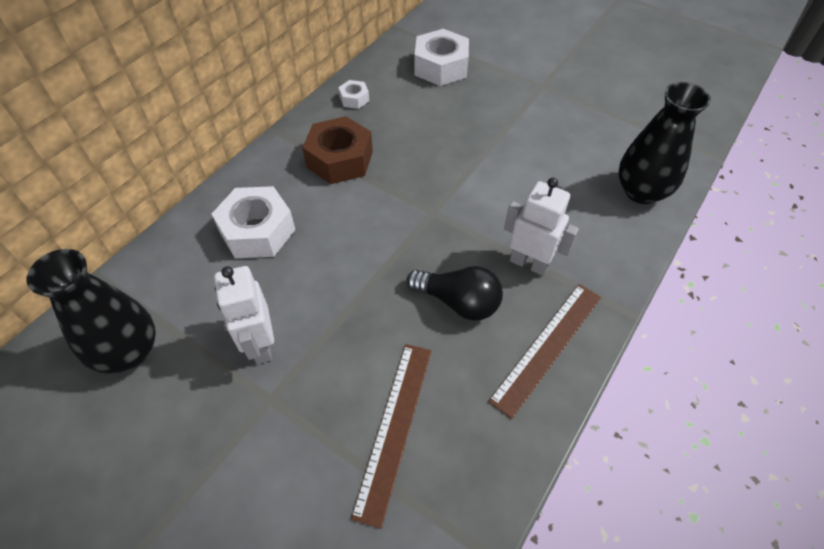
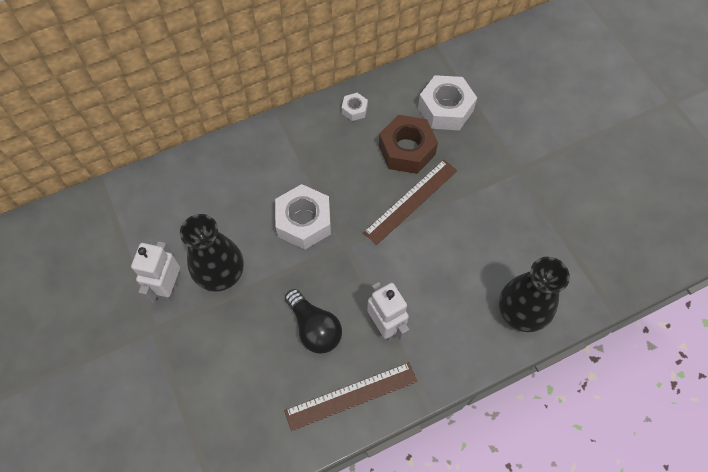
camera: 30 degrees right, 10 degrees up
black vase [26,249,156,374] -> black vase moved to [180,214,244,292]
white nut [212,186,295,258] -> white nut moved to [275,184,331,250]
brown nut [302,116,373,184] -> brown nut moved to [379,115,438,174]
brown ruler [351,344,432,529] -> brown ruler moved to [363,160,457,245]

